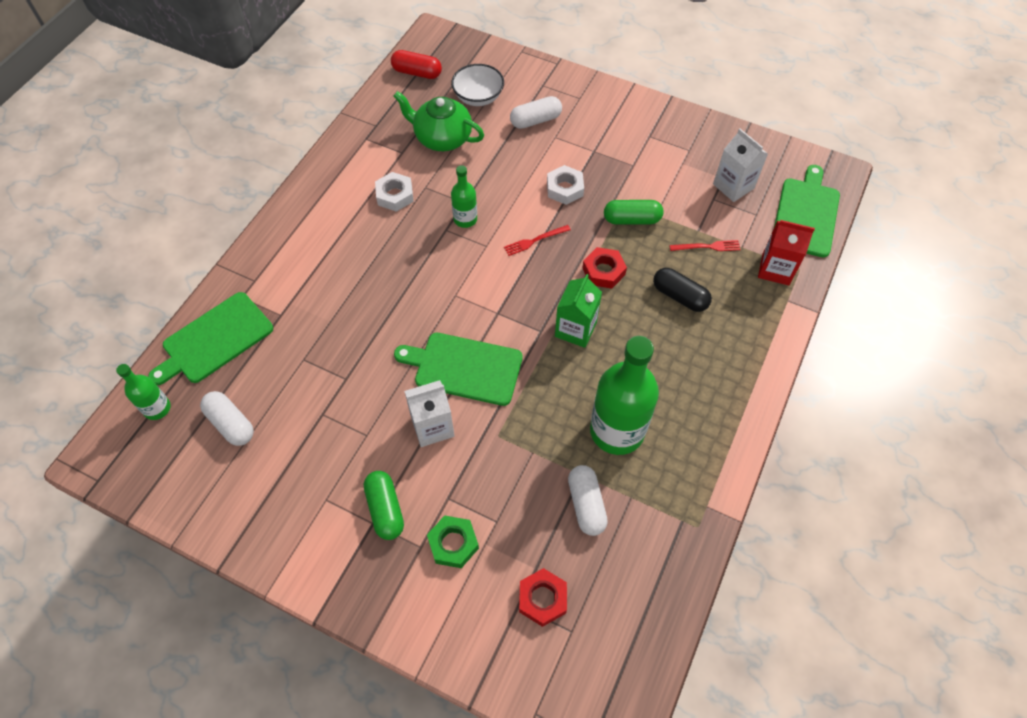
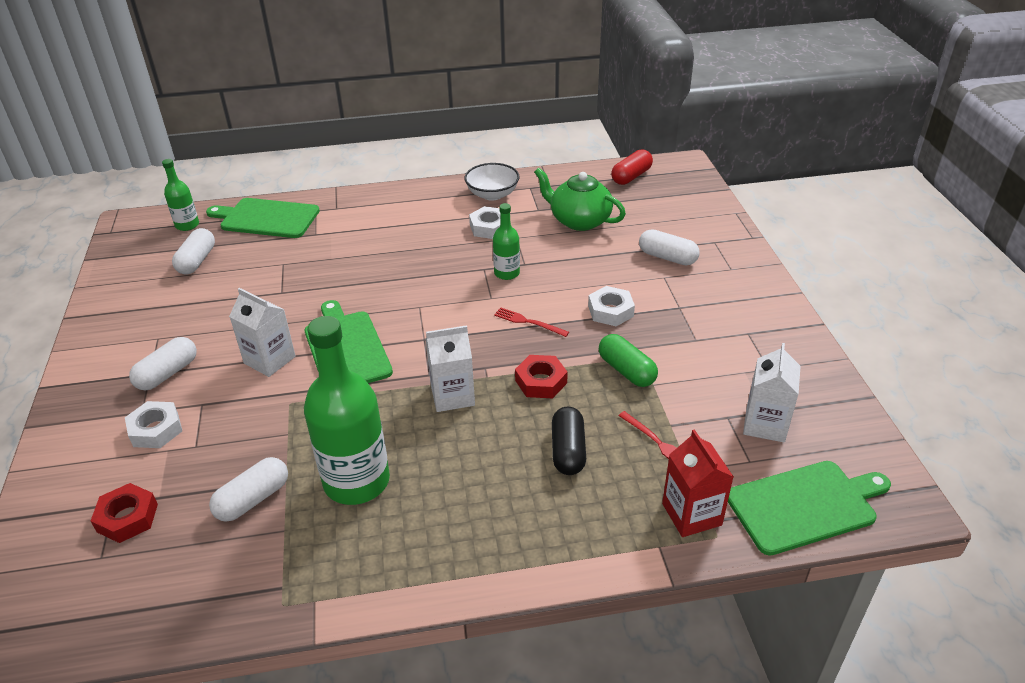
camera: 55 degrees right, 20 degrees down
green capsule [364,471,404,540] -> white capsule [129,337,197,390]
red capsule [391,50,442,79] -> red capsule turned 60 degrees clockwise [611,149,653,185]
green teapot [393,91,484,151] -> green teapot turned 45 degrees counterclockwise [534,168,626,231]
green nut [427,516,479,568] -> white nut [125,401,182,448]
white bowl [451,64,504,106] -> white bowl moved to [464,163,520,201]
green carton [555,274,602,348] -> white carton [425,325,475,412]

